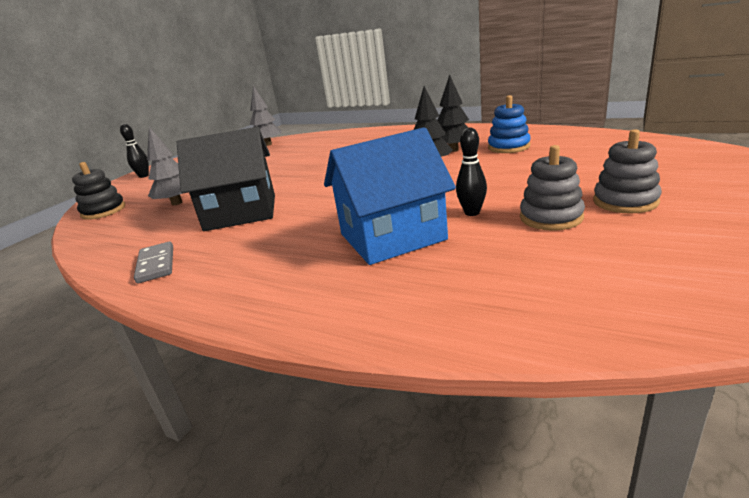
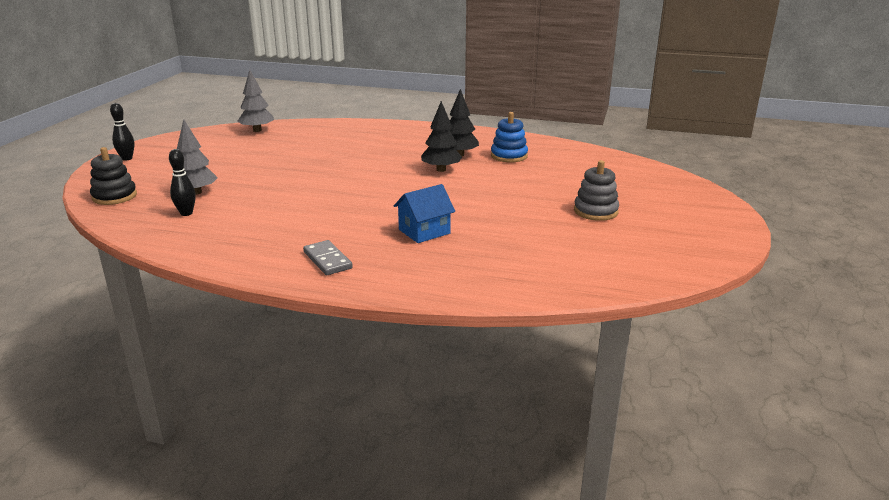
camera: 15 degrees left, 0 degrees up
grey domino [134,241,173,283] -> grey domino moved to [303,240,353,275]
black house [177,127,275,231] -> none
blue house [324,127,456,265] -> blue house [394,184,455,243], size x0.59
black bowling pin [456,128,487,216] -> black bowling pin moved to [169,149,196,216]
grey stacking toy [520,145,585,231] -> none

